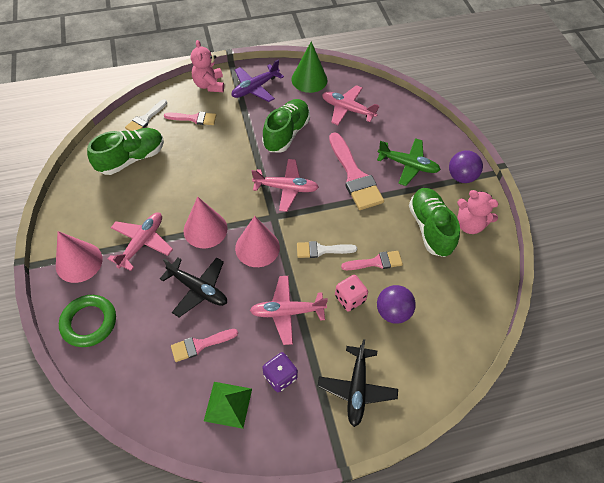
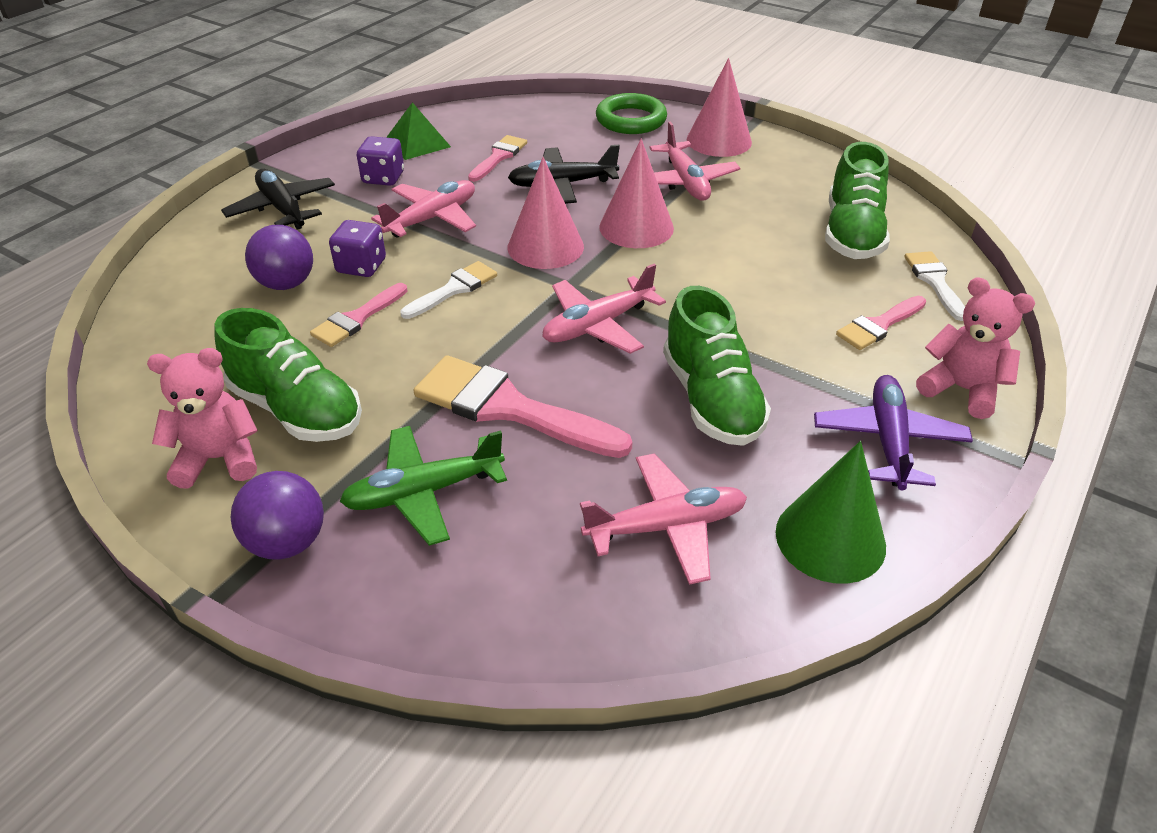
camera: 140 degrees right, 15 degrees down
pink dice [335,275,368,311] -> purple dice [329,220,386,277]

